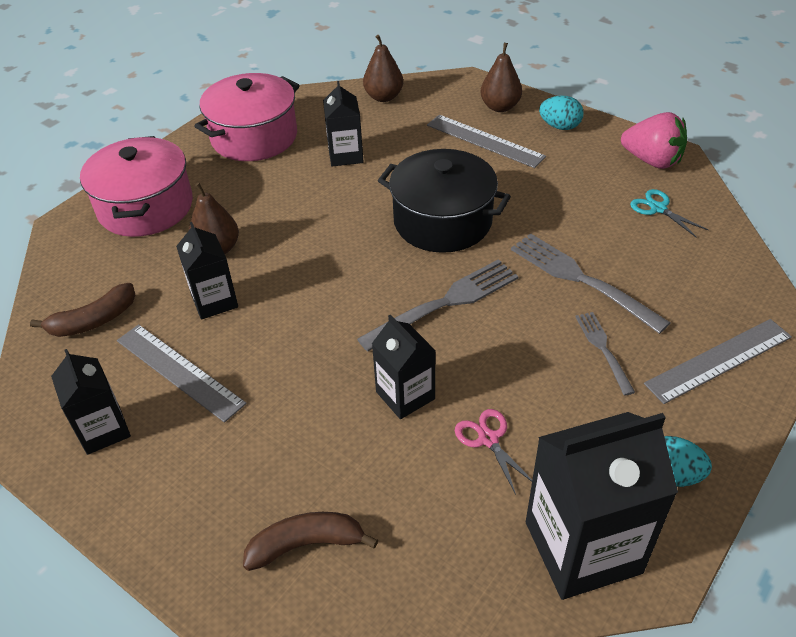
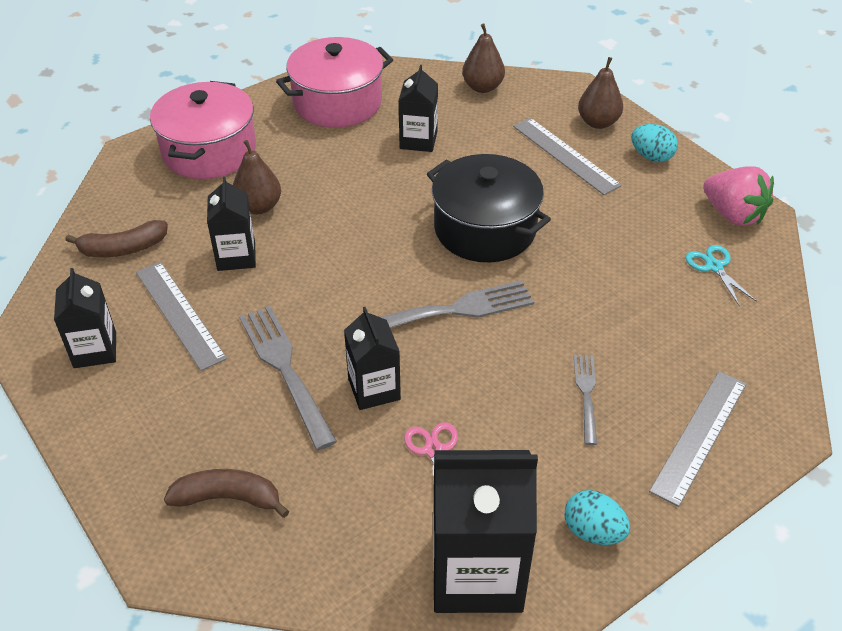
camera: 15 degrees right, 0 degrees up
grey fork [511,233,671,334] -> grey fork moved to [239,306,337,450]
grey ruler [644,319,792,404] -> grey ruler turned 45 degrees counterclockwise [649,371,747,507]

